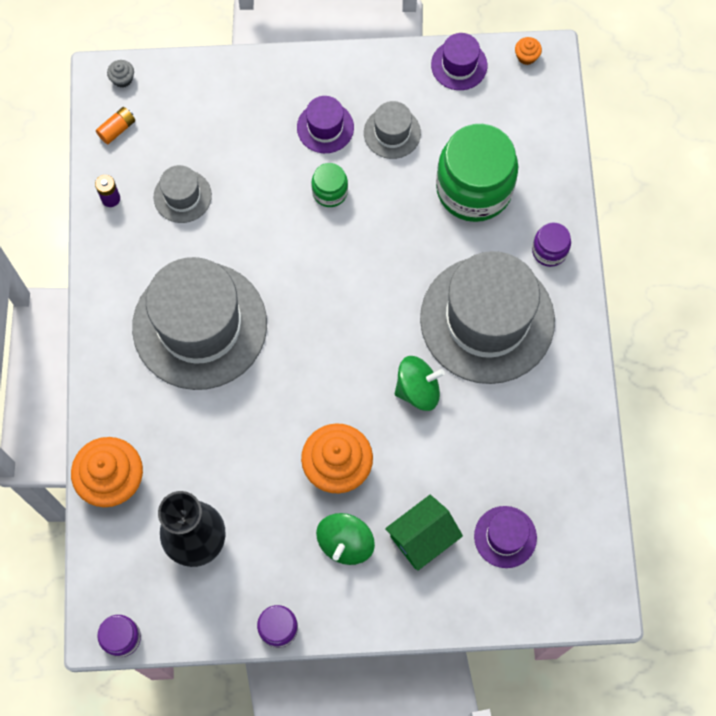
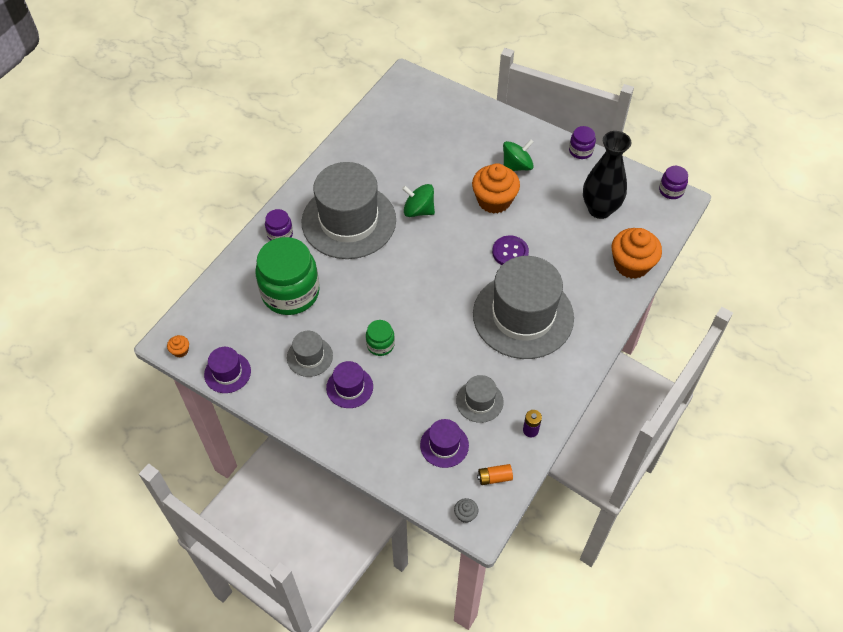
camera: 145 degrees left, 15 degrees down
green house [385,495,463,571] -> none
purple hat [474,506,537,568] -> purple hat moved to [420,419,469,468]
none -> purple button [492,235,529,265]

